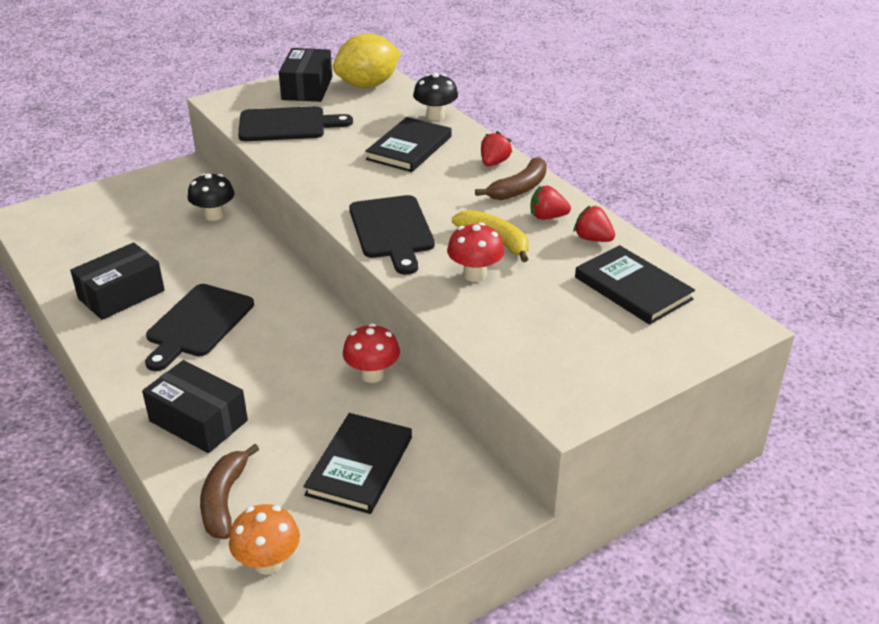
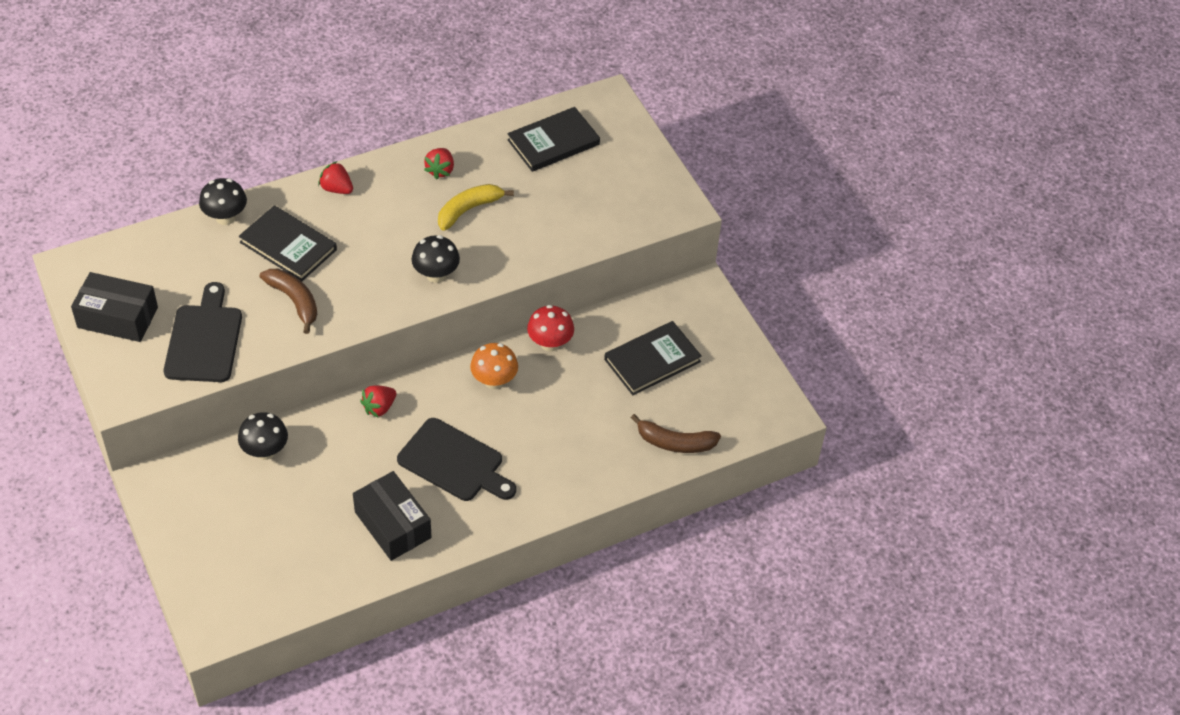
camera: 85 degrees left, 15 degrees up
black box [142,360,248,453] -> none
orange mushroom [229,504,300,575] -> orange mushroom moved to [470,343,518,389]
black book [303,413,412,514] -> black book turned 60 degrees counterclockwise [604,321,702,395]
yellow lemon [333,33,401,88] -> none
black cutting board [349,195,435,275] -> black mushroom [411,235,460,283]
red mushroom [447,222,505,282] -> none
brown banana [475,157,547,200] -> brown banana moved to [260,269,317,334]
red strawberry [573,205,615,242] -> red strawberry moved to [360,385,396,418]

